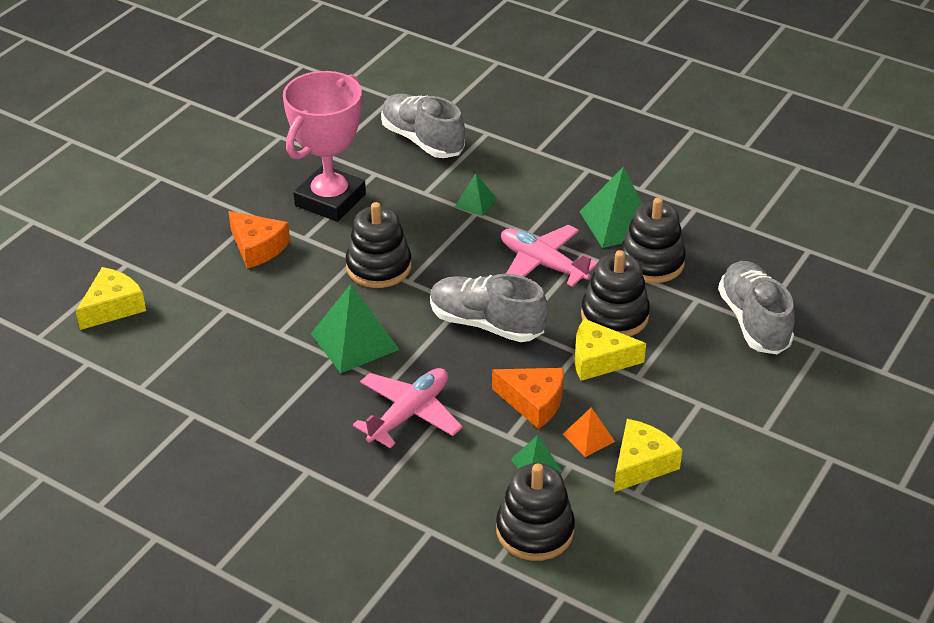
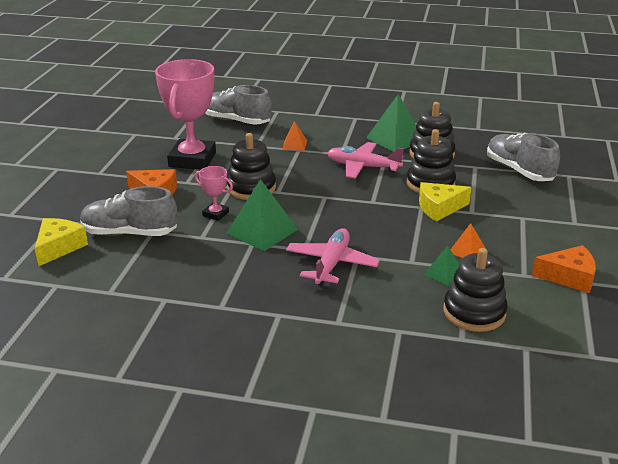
camera: 20 degrees left, 10 degrees down
grey shoe [430,274,548,342] -> grey shoe moved to [80,186,177,236]
green pyramid [455,173,497,216] -> orange pyramid [282,121,307,151]
orange cheese [492,368,564,429] -> orange cheese moved to [532,245,596,293]
yellow cheese [614,419,682,492] -> none
none -> pink trophy [195,166,233,221]

